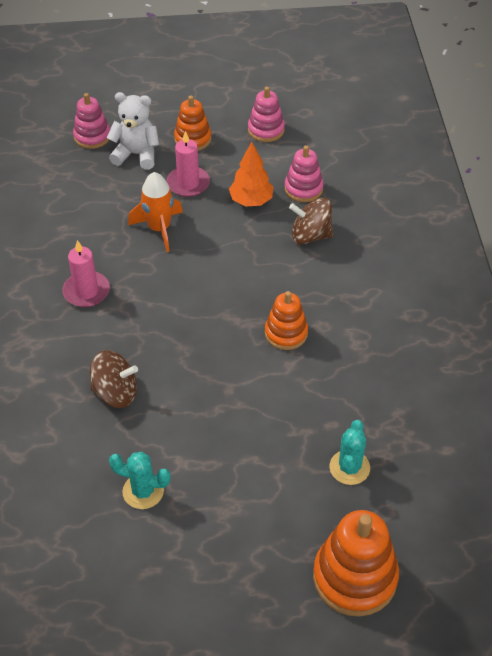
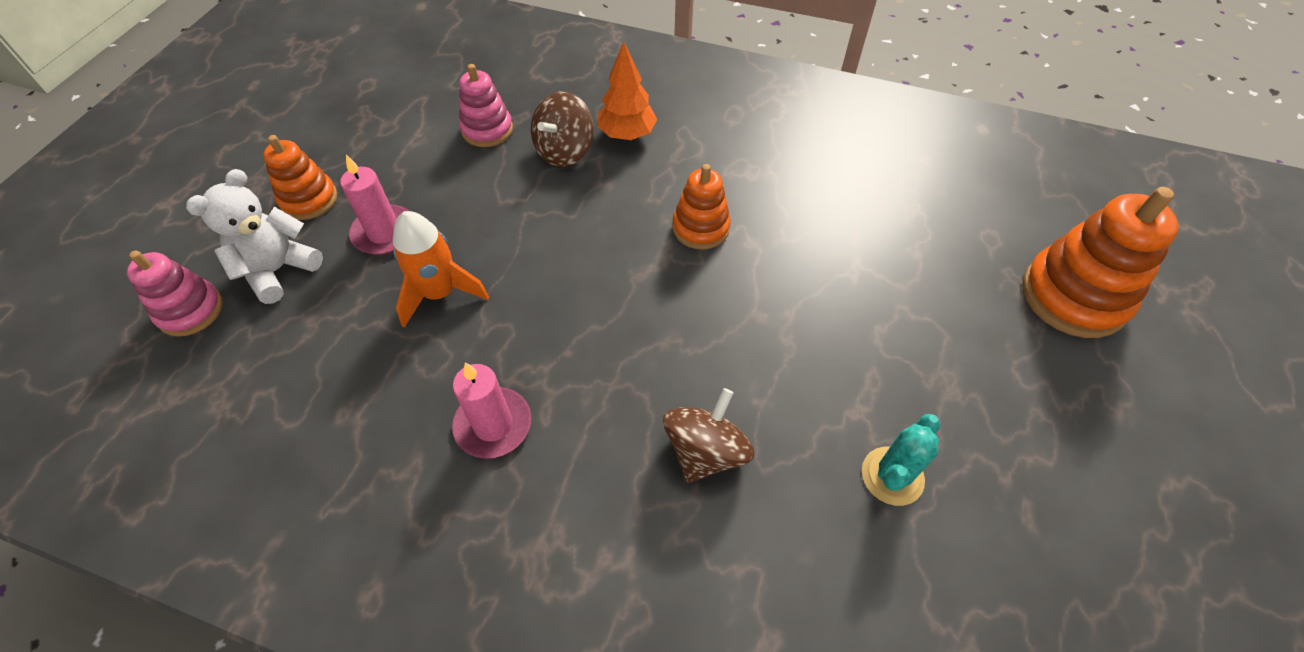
camera: 65 degrees left, 5 degrees up
orange tree [229,142,273,207] -> orange tree moved to [597,41,657,140]
pink stacking toy [248,87,285,142] -> none
turquoise cactus [329,420,370,485] -> none

